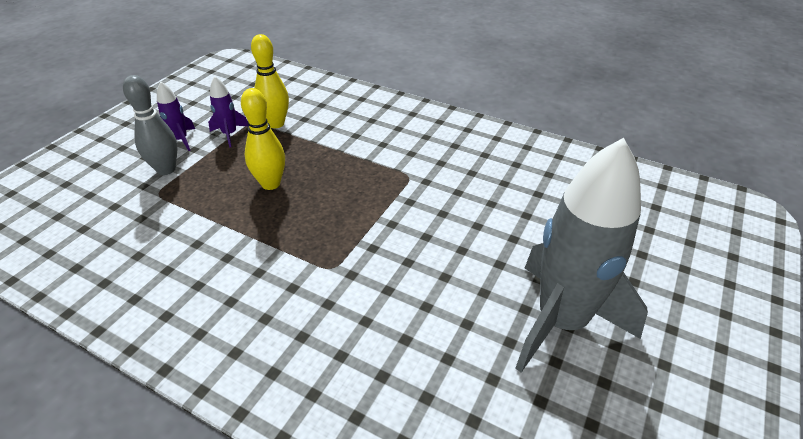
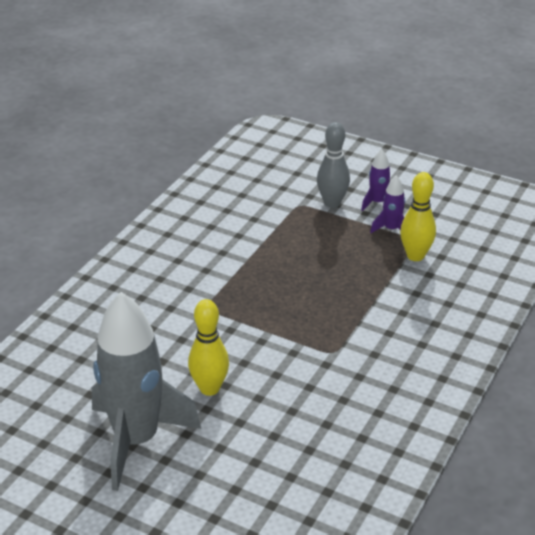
camera: 90 degrees right, 5 degrees down
yellow bowling pin [241,88,285,190] -> yellow bowling pin moved to [188,299,229,396]

